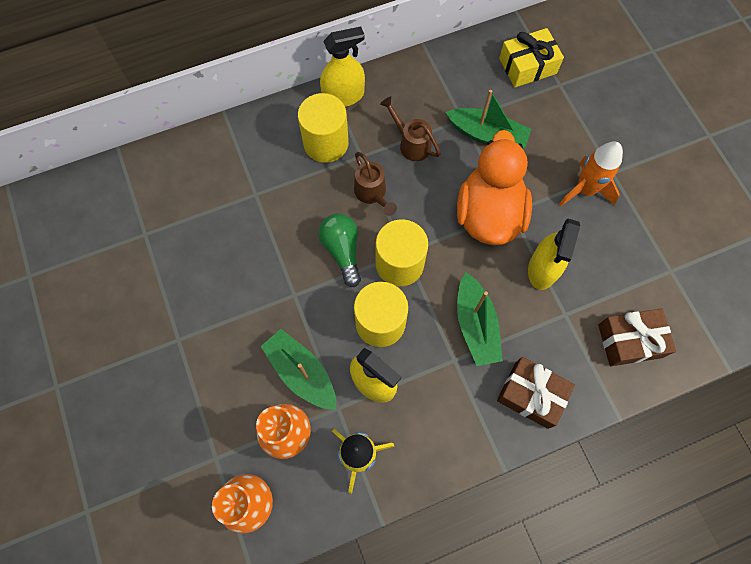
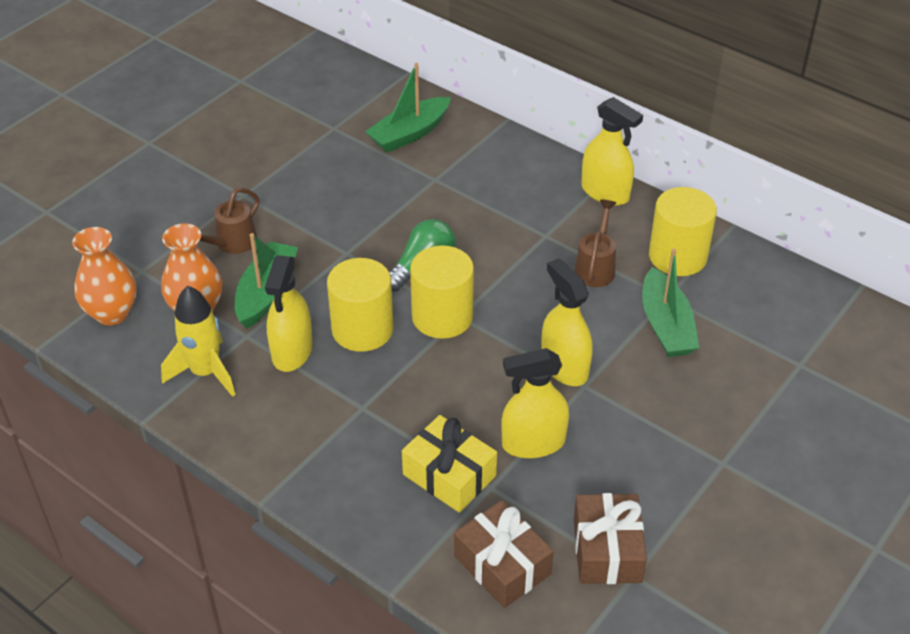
camera: 60 degrees right, 25 degrees down
yellow cylinder [298,93,349,163] -> yellow cylinder moved to [649,187,717,276]
brown watering can [354,152,397,216] -> brown watering can moved to [199,187,260,254]
orange duck [457,130,532,245] -> yellow spray bottle [541,258,593,386]
green boat [457,273,503,366] -> green boat moved to [365,62,451,153]
brown gift [497,357,575,429] -> brown gift moved to [574,493,647,584]
yellow gift [499,28,564,88] -> yellow gift moved to [402,415,497,513]
orange rocket [559,141,623,207] -> none

